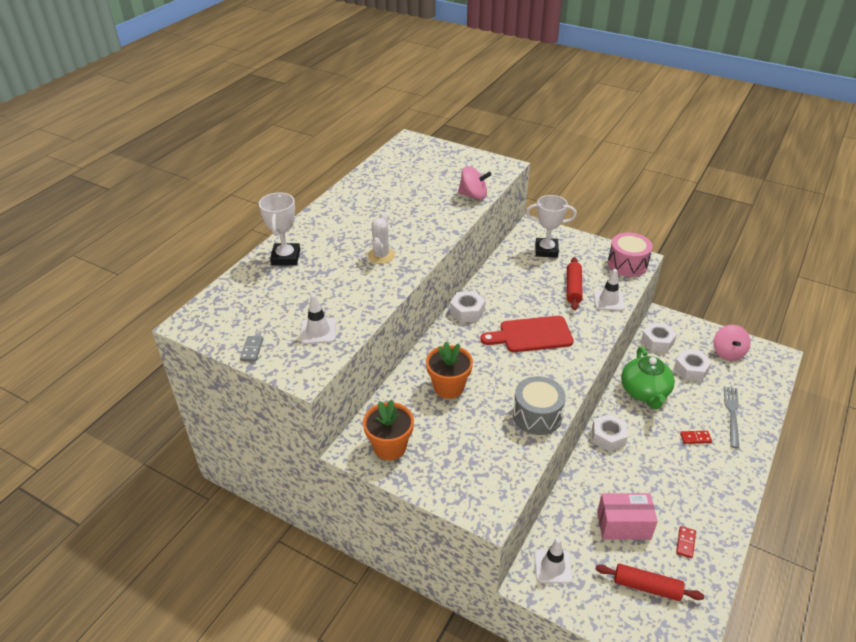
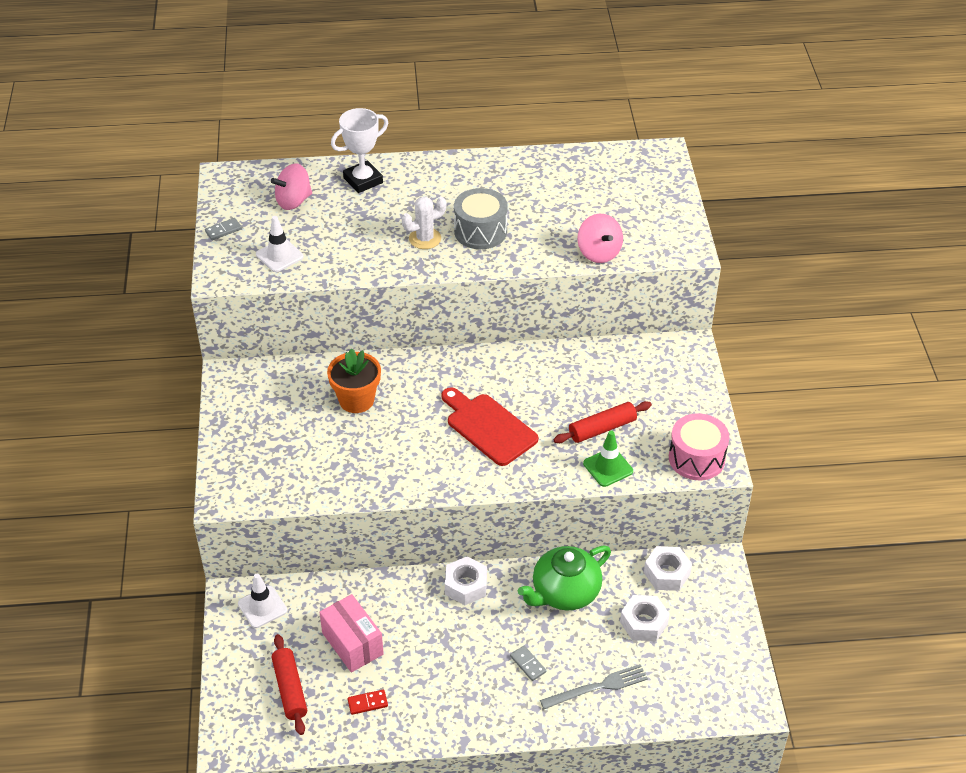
camera: 55 degrees right, 5 degrees up
orange flower pot [363,400,414,460] -> none
white nut [450,291,485,322] -> none
grey drum [513,376,566,435] -> grey drum moved to [454,188,508,249]
white trophy [526,195,577,258] -> none
white traffic cone [594,269,625,311] -> green traffic cone [583,430,633,487]
red domino [680,431,712,444] -> grey domino [510,646,546,681]
pink spinning top [713,325,751,361] -> pink spinning top moved to [271,163,312,210]

